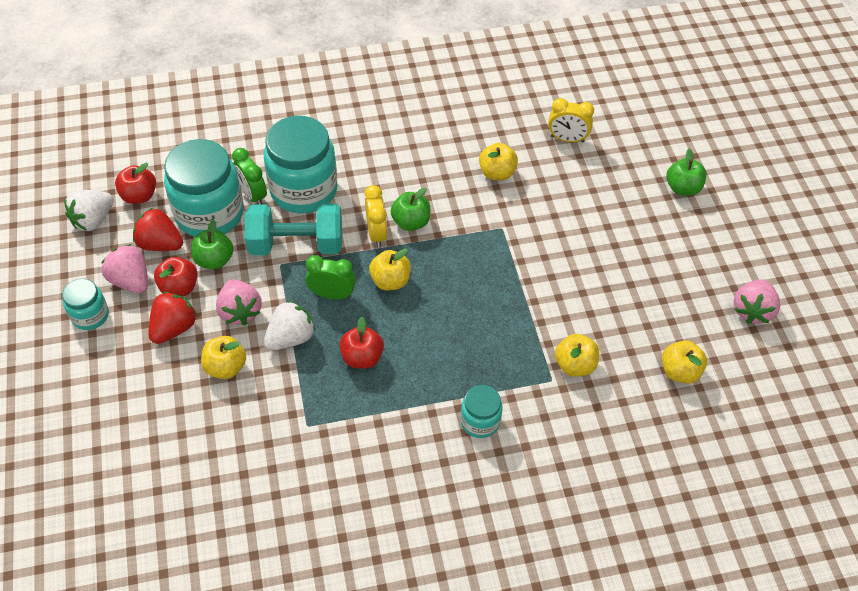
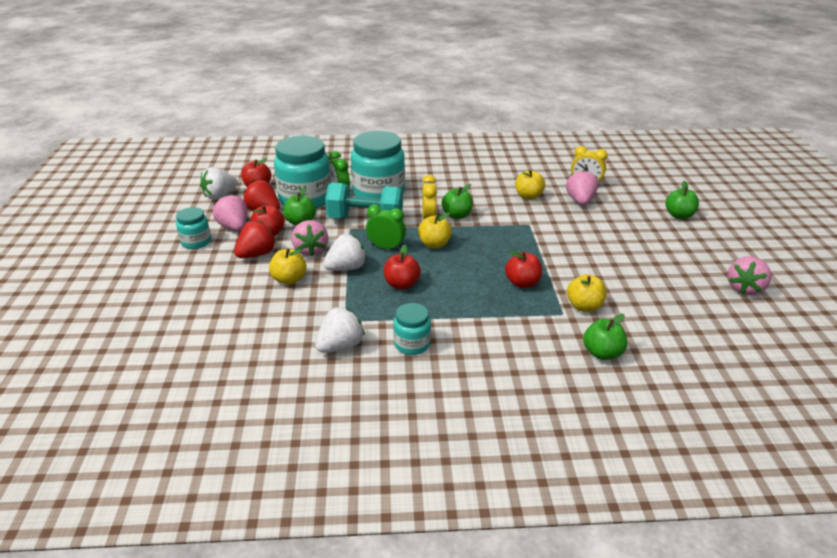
camera: 10 degrees right, 20 degrees down
turquoise jar [460,385,503,438] -> turquoise jar moved to [393,303,431,355]
yellow apple [662,340,707,384] -> none
none -> white strawberry [315,307,365,353]
none -> red apple [505,250,542,288]
none -> pink strawberry [566,170,599,205]
none -> green apple [583,314,627,360]

